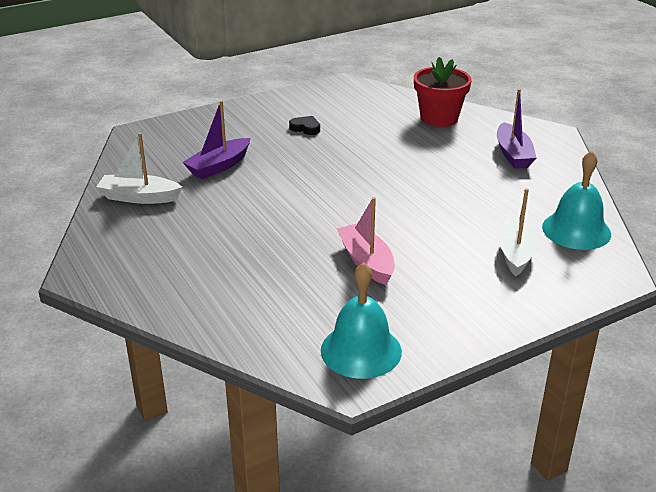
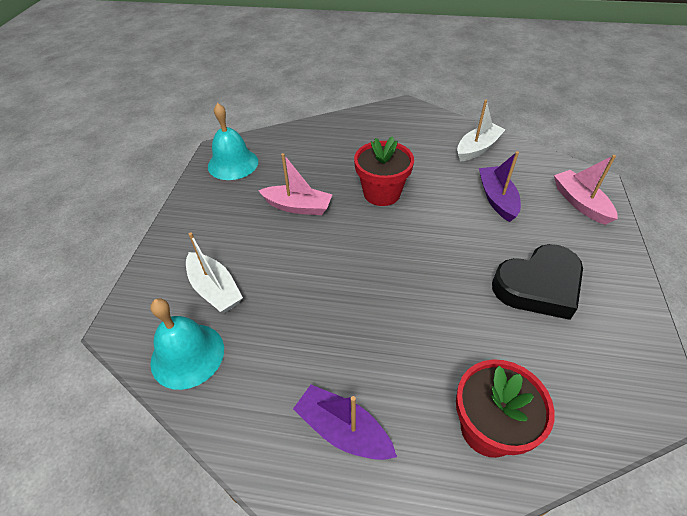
camera: 130 degrees right, 15 degrees up
black heart [289,116,320,135] -> black heart [492,244,583,320], size x2.38
none -> red flower pot [354,136,414,206]
none -> pink boat [554,155,618,225]

